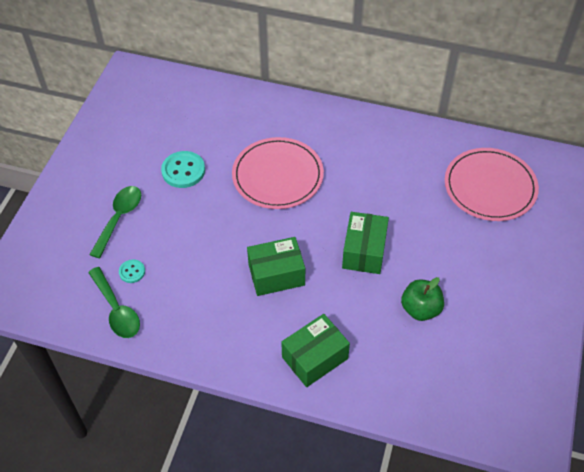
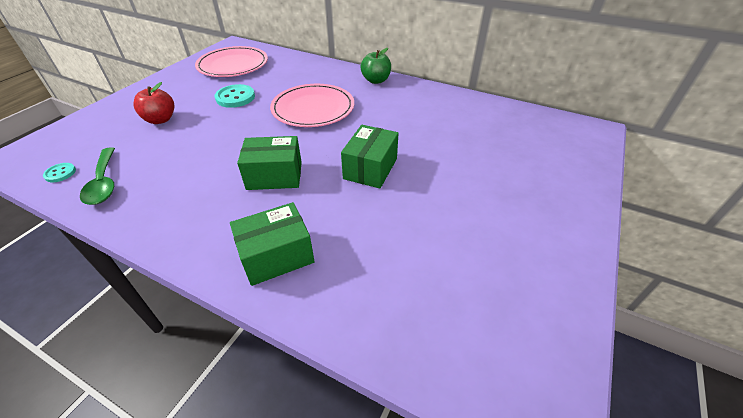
camera: 10 degrees right, 10 degrees down
green spoon [89,186,141,258] -> red apple [133,82,175,124]
turquoise button [119,259,145,283] -> turquoise button moved to [43,163,76,182]
green apple [401,277,444,321] -> green apple moved to [361,48,391,84]
pink plate [445,148,539,221] -> pink plate moved to [195,46,268,77]

